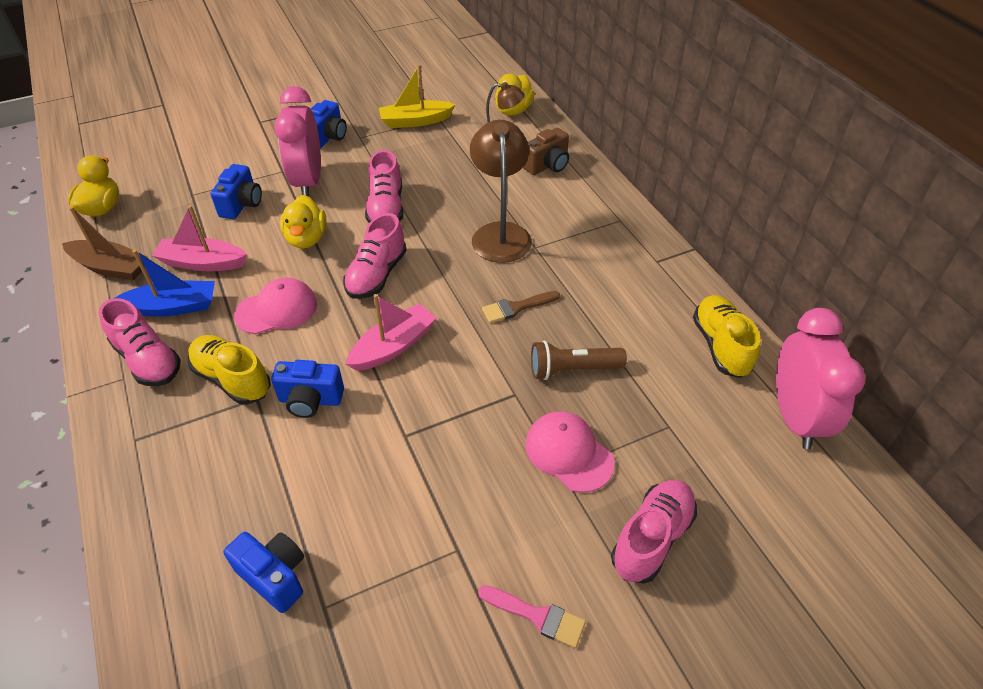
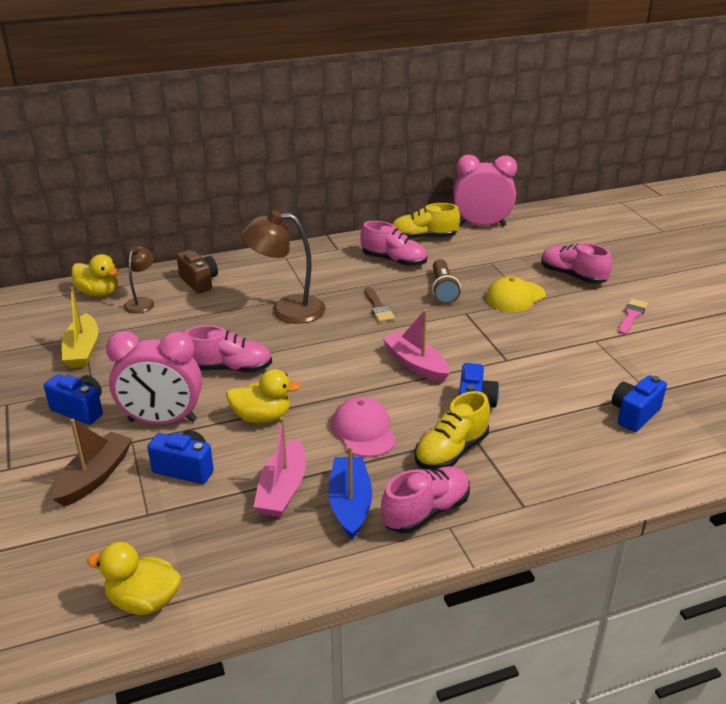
camera: 85 degrees left, 15 degrees down
brown boat [62,207,148,280] -> brown boat moved to [52,419,133,507]
pink shoe [343,213,407,299] -> pink shoe moved to [360,221,427,267]
pink cap [525,411,614,493] -> yellow cap [486,276,546,312]

